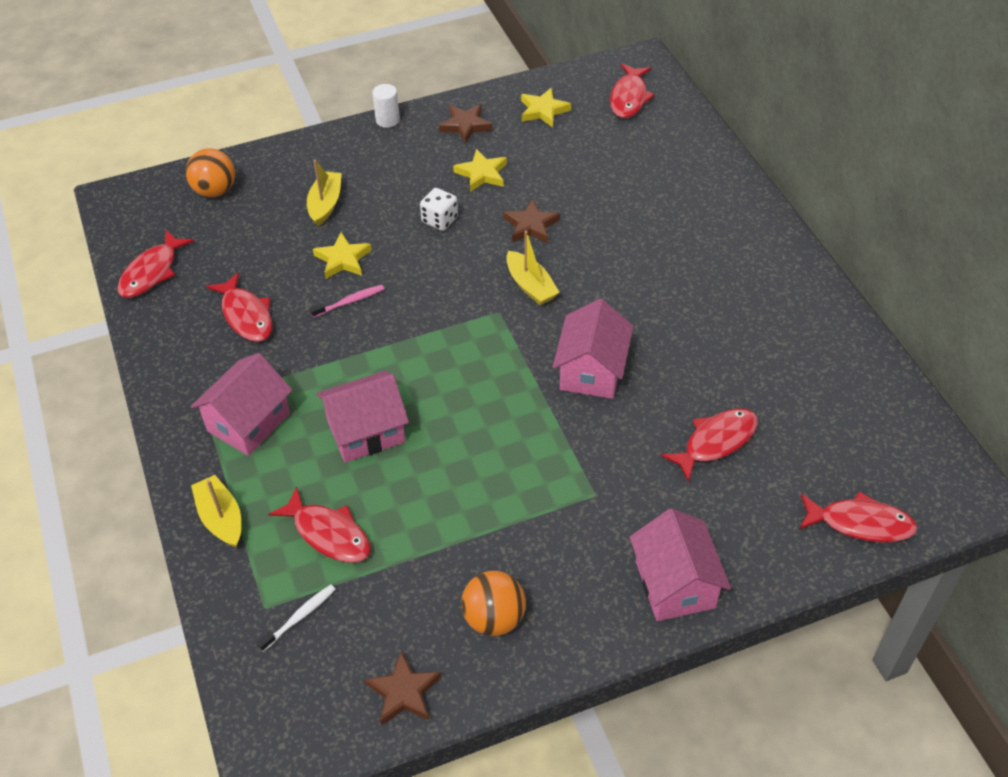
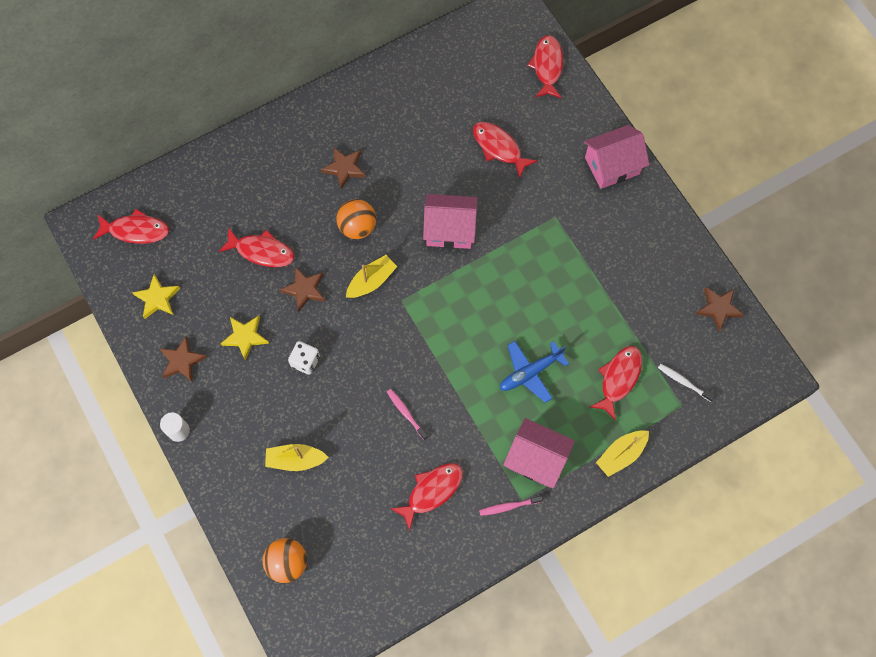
camera: 100 degrees left, 20 degrees up
red fish [117,230,194,298] -> red fish moved to [219,228,294,267]
yellow star [313,232,372,279] -> none
pink house [316,371,409,463] -> blue plane [500,341,569,403]
orange ball [461,571,526,636] -> orange ball moved to [336,199,376,239]
none -> brown star [321,147,366,189]
none -> pink toothbrush [479,496,543,516]

